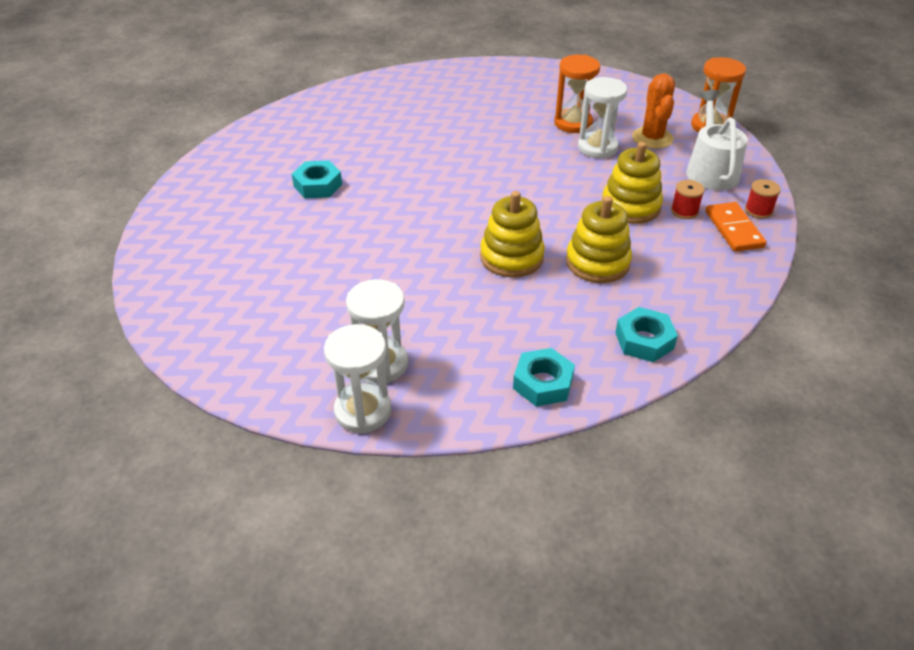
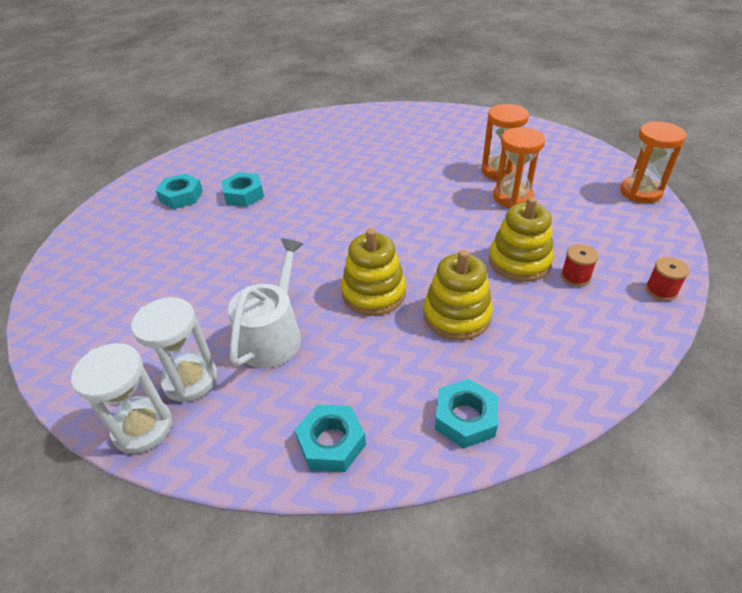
camera: 20 degrees right, 0 degrees up
white hourglass [578,77,627,159] -> orange hourglass [493,127,545,208]
orange cactus [632,73,675,149] -> none
white watering can [686,90,748,190] -> white watering can moved to [228,238,303,368]
orange domino [705,202,767,252] -> none
none -> turquoise nut [156,173,203,209]

